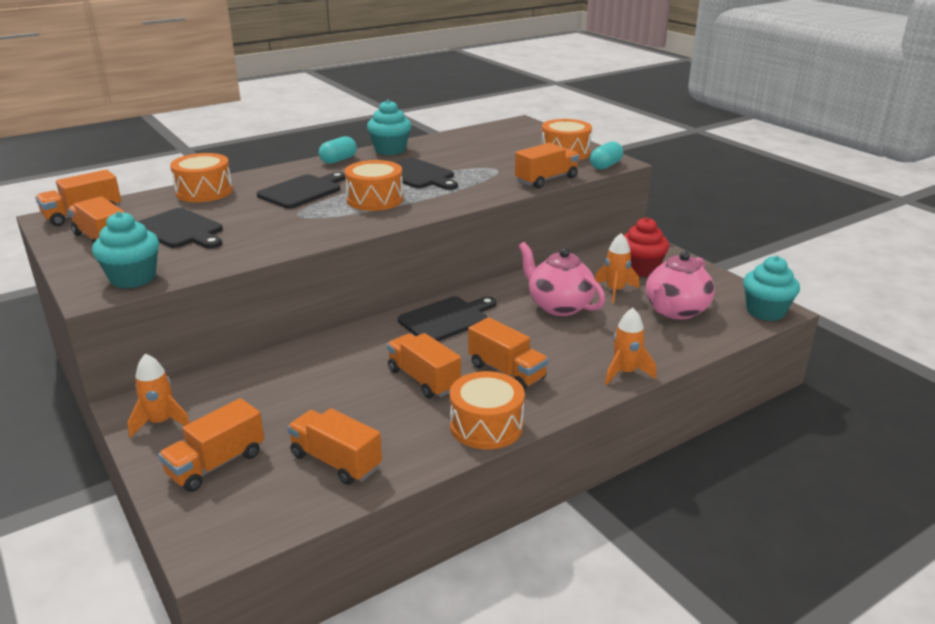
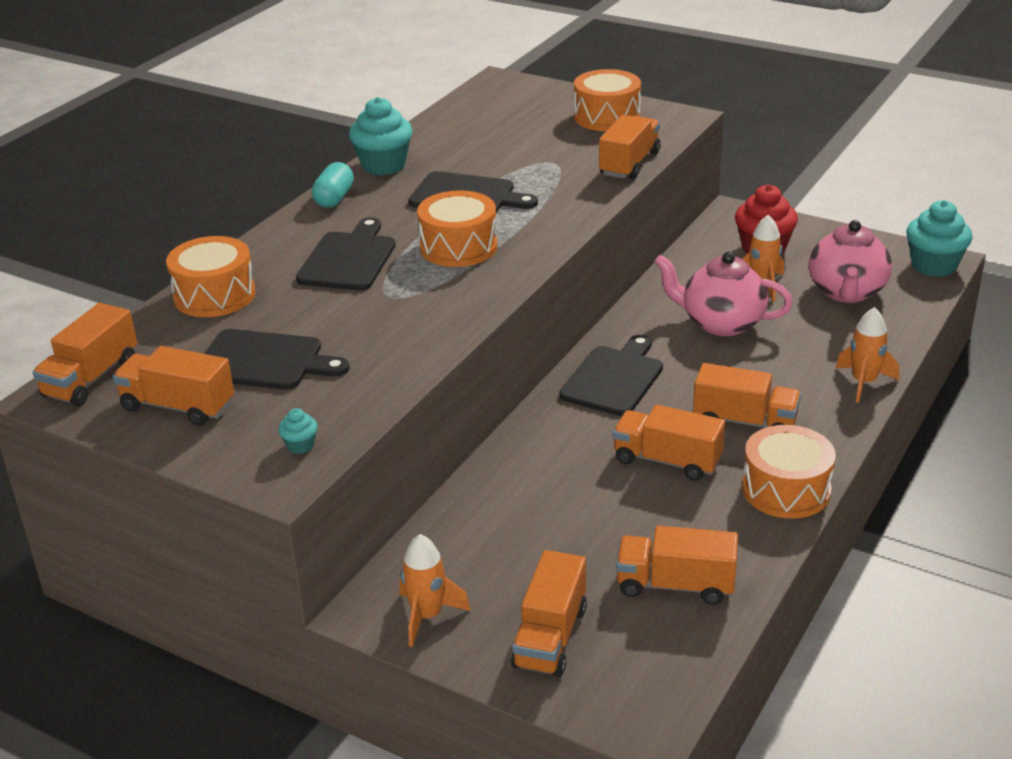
camera: 25 degrees left, 5 degrees up
turquoise cupcake [92,211,159,288] -> turquoise cupcake [278,408,318,454], size x0.45
turquoise capsule [590,141,623,170] -> none

